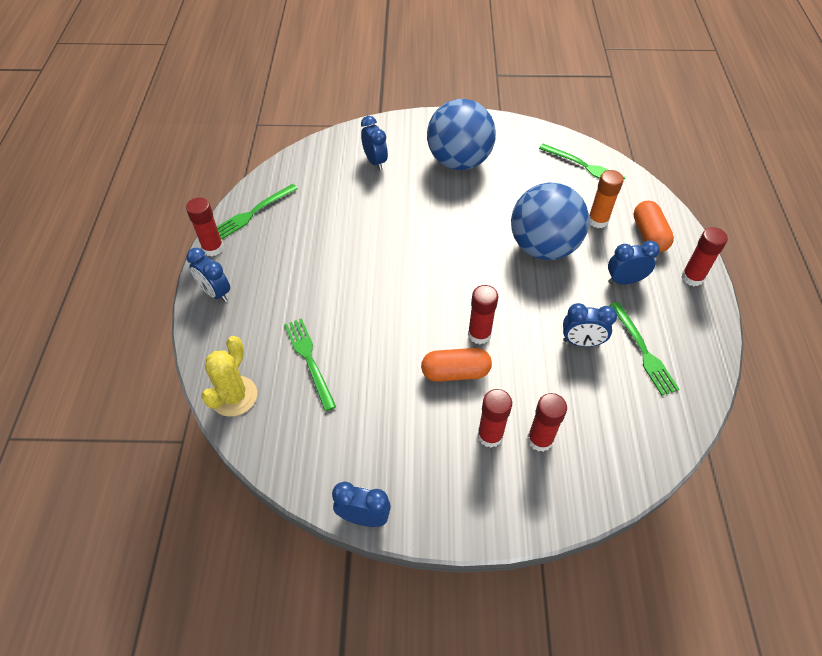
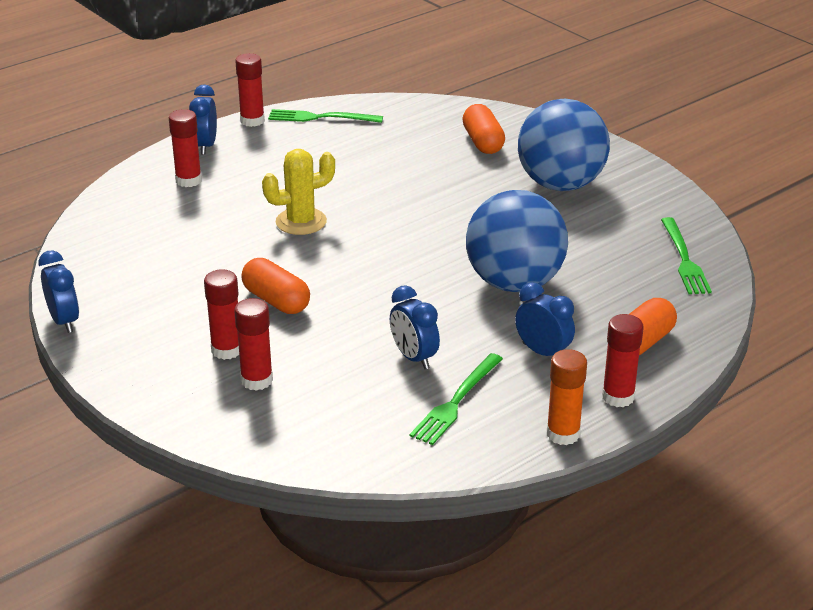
camera: 50 degrees right, 20 degrees down
yellow cactus [201,336,257,417] -> yellow cactus moved to [262,149,335,235]
green fork [284,318,336,411] -> none
blue clock [361,116,388,170] -> orange capsule [462,104,505,154]
red glue stick [468,285,498,344] -> red glue stick moved to [169,109,202,187]
orange glue stick [589,170,624,228] -> orange glue stick moved to [547,349,587,445]

